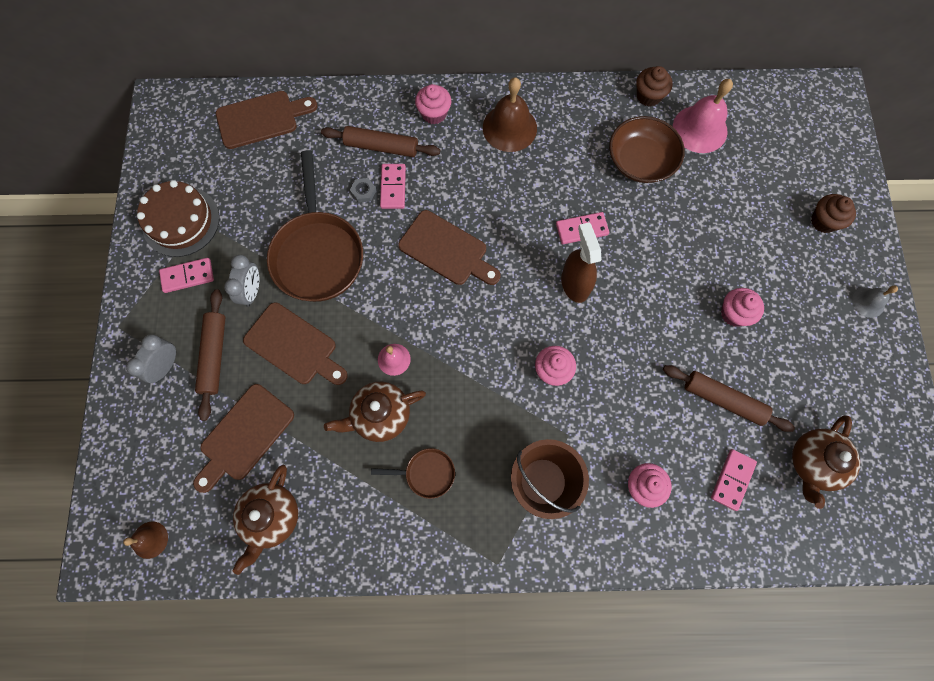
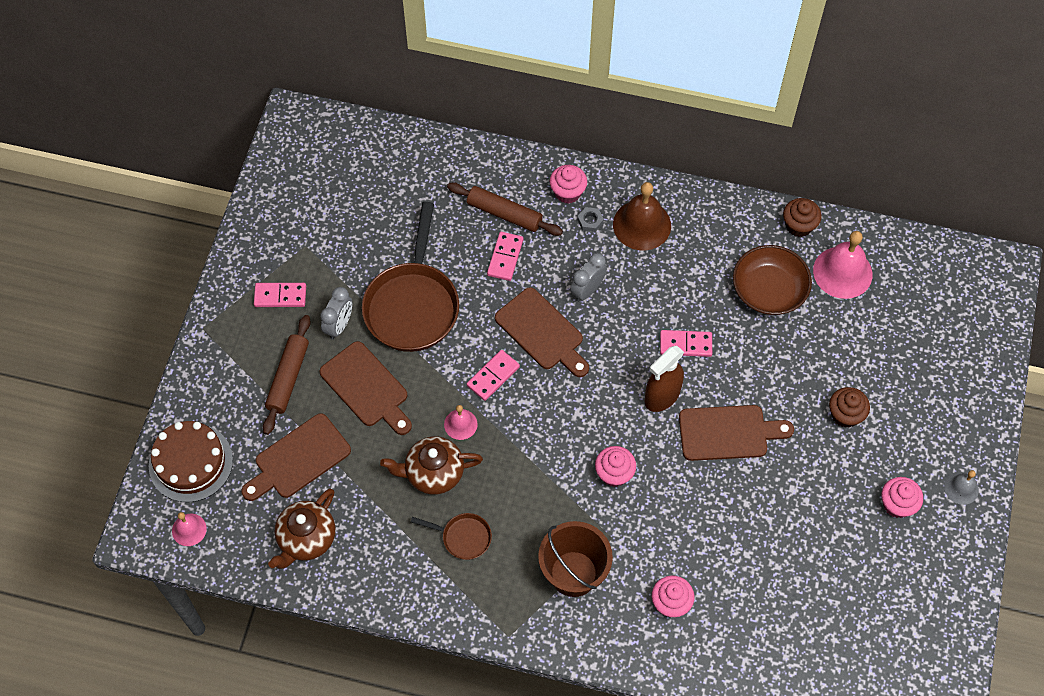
camera: 15 degrees right, 10 degrees down
brown bell [123,521,168,559] -> pink bell [172,512,207,546]
grey clock [126,334,176,383] -> grey clock moved to [570,253,607,302]
brown cake [137,180,220,257] -> brown cake moved to [149,421,233,502]
brown cutting board [216,91,317,149] -> brown cutting board moved to [679,405,794,461]
grey nut [350,178,376,203] -> grey nut moved to [577,207,604,232]
brown spray bottle [561,223,602,303] -> brown spray bottle turned 135 degrees counterclockwise [645,346,684,412]
brown rolling pin [663,365,795,432] -> none
pink domino [711,449,757,511] -> pink domino moved to [467,350,520,401]
pink cupcake [721,288,764,327] -> pink cupcake moved to [881,477,923,518]
brown teapot [792,415,860,509] -> none
brown cupcake [811,194,856,233] -> brown cupcake moved to [829,387,870,428]

